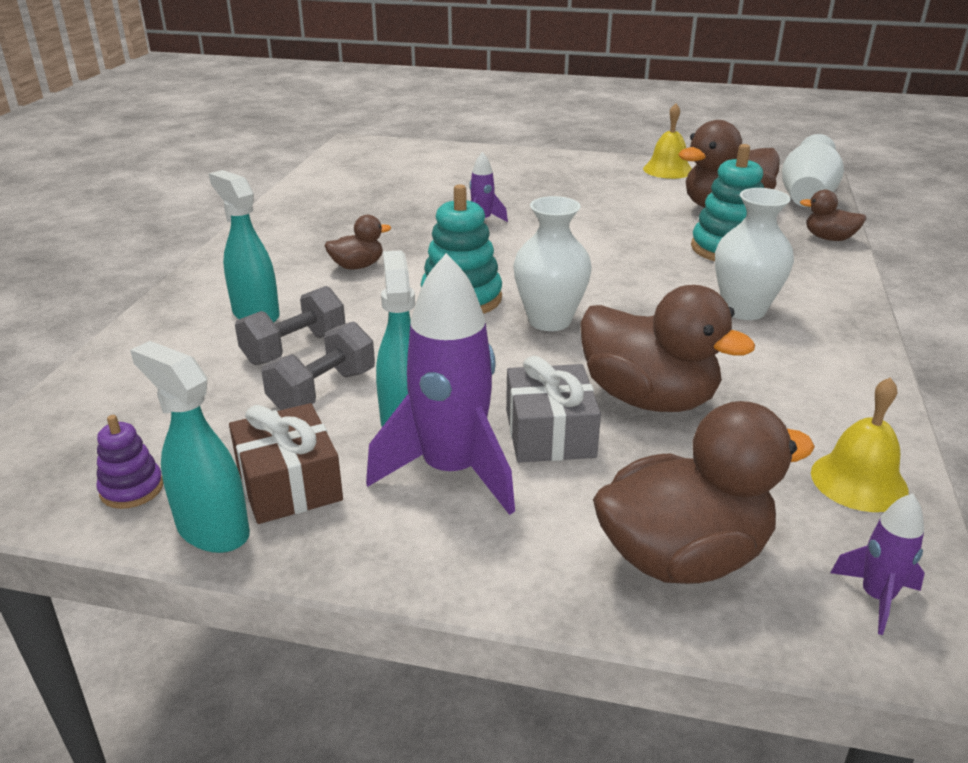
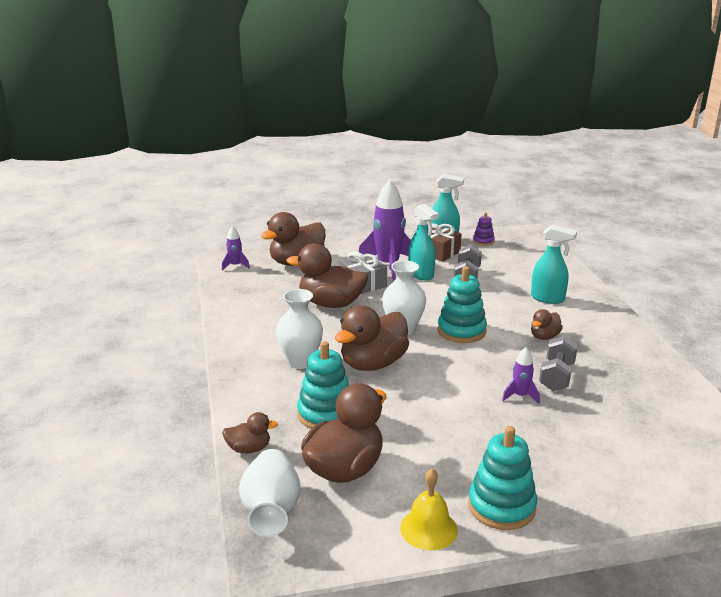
camera: 155 degrees right, 5 degrees down
grey dumbbell [235,286,345,365] -> grey dumbbell moved to [539,336,578,391]
yellow bell [811,377,909,512] -> none
none -> brown duck [335,305,409,371]
none -> turquoise stacking toy [468,426,537,530]

